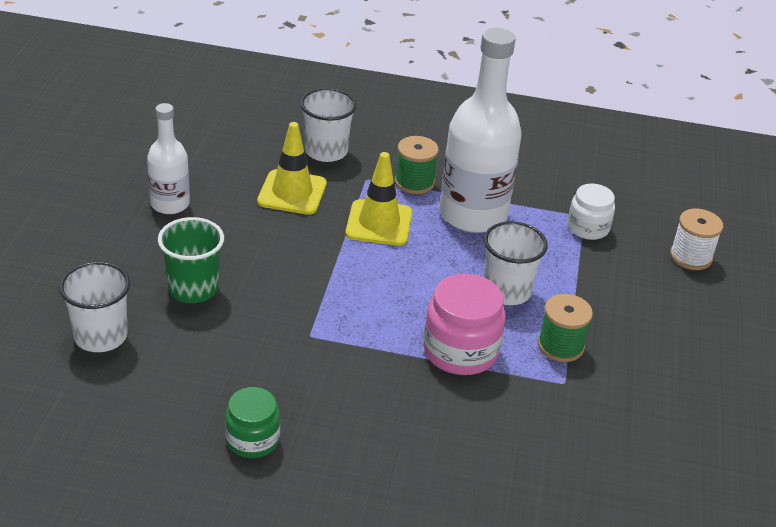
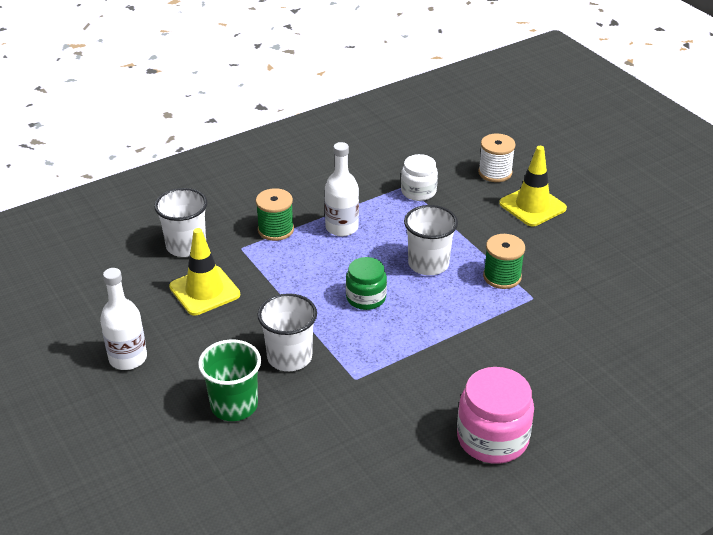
camera: 40 degrees left, 0 degrees up
white cup [59,262,130,352] -> white cup moved to [257,293,317,371]
green jar [225,387,280,458] -> green jar moved to [346,257,387,310]
yellow traffic cone [345,152,412,246] -> yellow traffic cone moved to [499,146,567,226]
pink jar [423,273,505,375] -> pink jar moved to [457,367,534,464]
white bottle [440,28,522,233] -> white bottle [325,142,359,236], size x0.55

